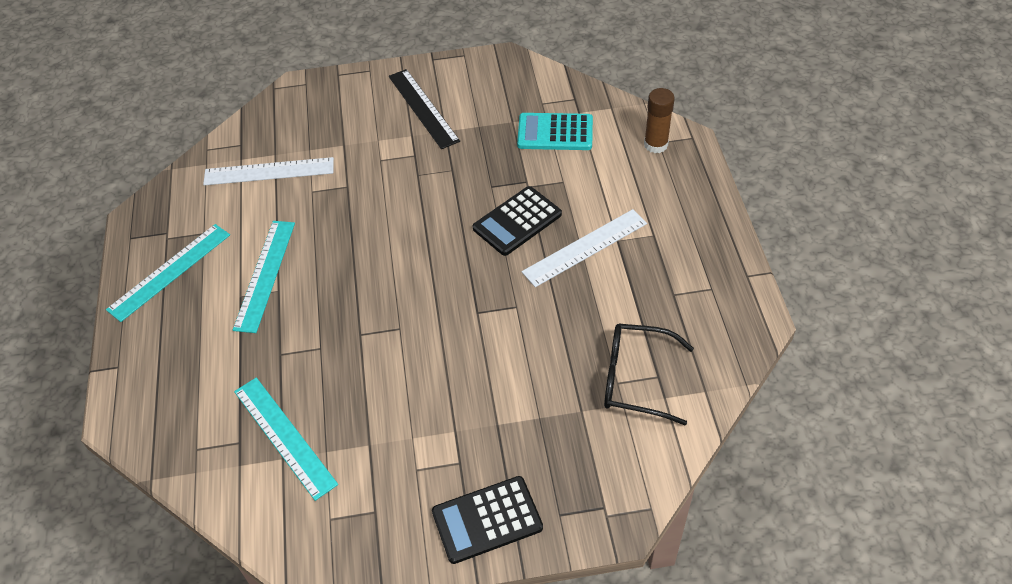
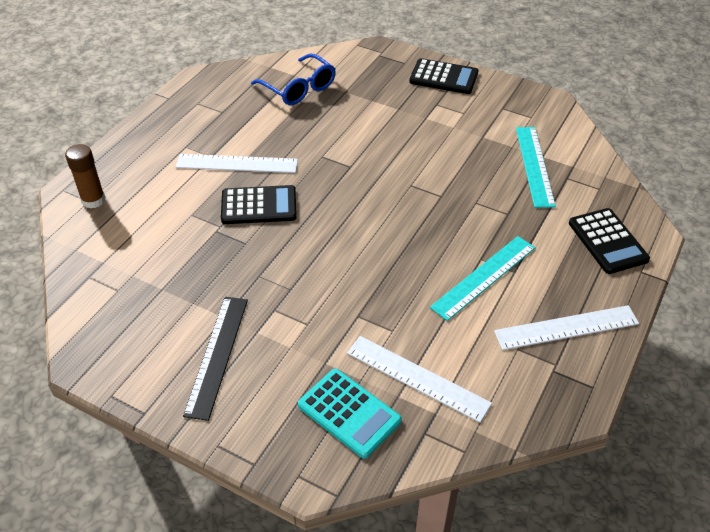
camera: 145 degrees left, 5 degrees down
turquoise ruler [106,224,230,322] -> white ruler [494,305,639,350]
turquoise calculator [517,113,593,150] -> turquoise calculator moved to [298,369,402,459]
black glasses [604,324,694,426] -> blue glasses [251,54,336,105]
none -> black calculator [569,208,650,274]

